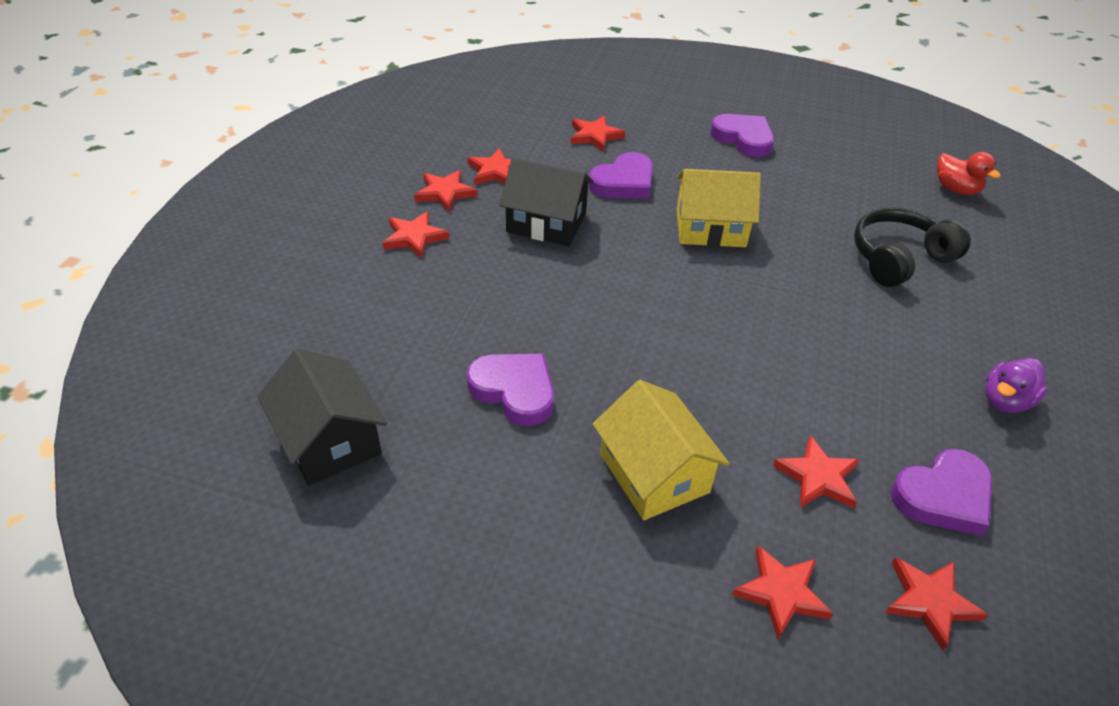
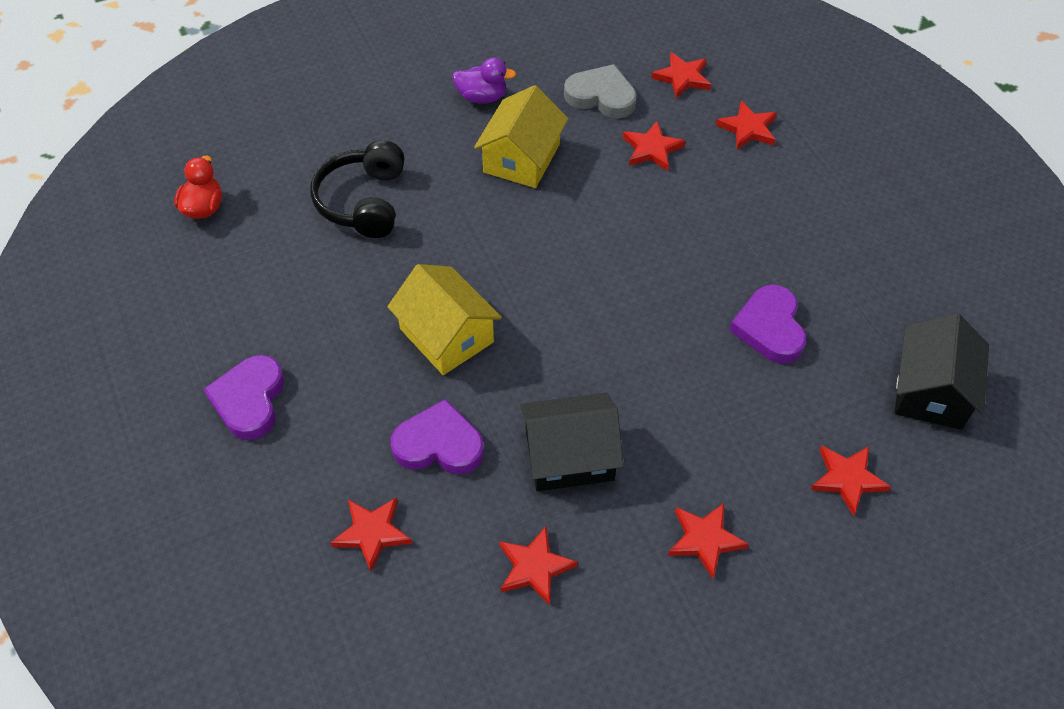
camera: 130 degrees left, 10 degrees up
red star [414,170,477,212] -> red star moved to [811,446,891,516]
black house [499,157,594,246] -> black house turned 75 degrees counterclockwise [520,393,624,491]
yellow house [593,380,730,520] -> yellow house moved to [474,85,568,188]
black headphones [854,208,971,287] -> black headphones turned 75 degrees clockwise [310,140,405,238]
purple heart [890,449,992,536] -> grey heart [564,64,637,118]

